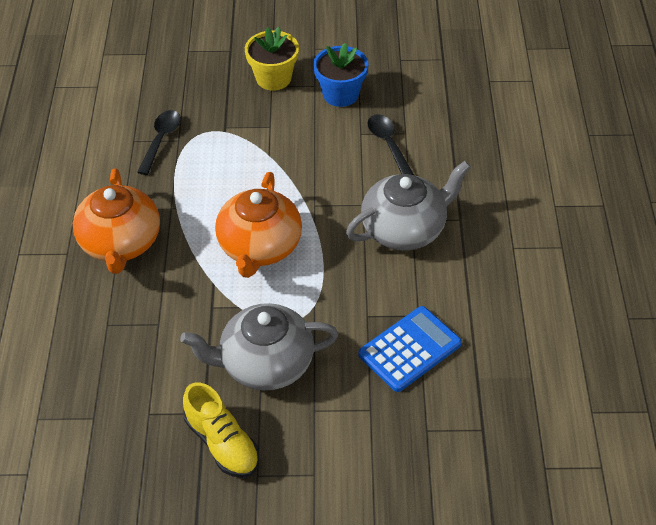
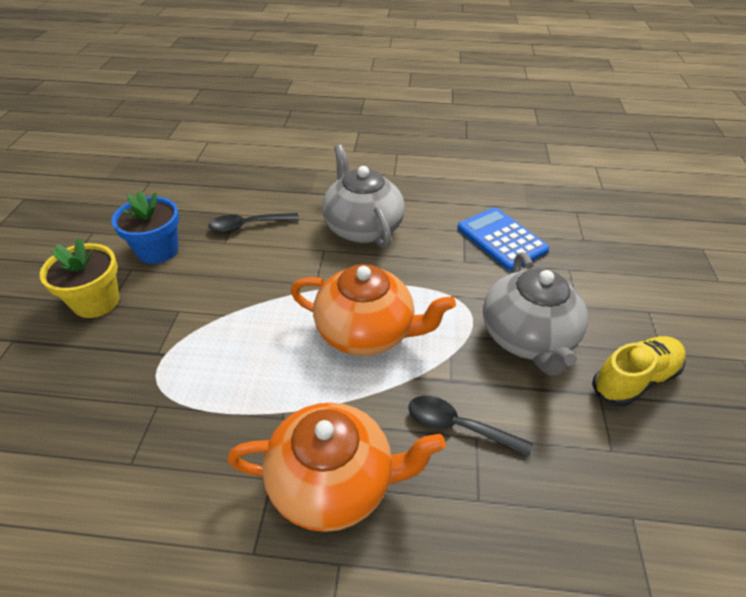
camera: 85 degrees left, 5 degrees down
black spoon [137,110,181,175] -> black spoon moved to [408,396,533,457]

